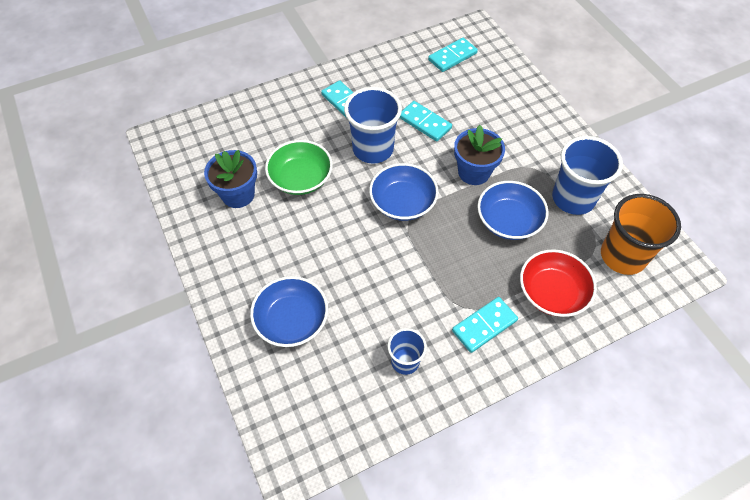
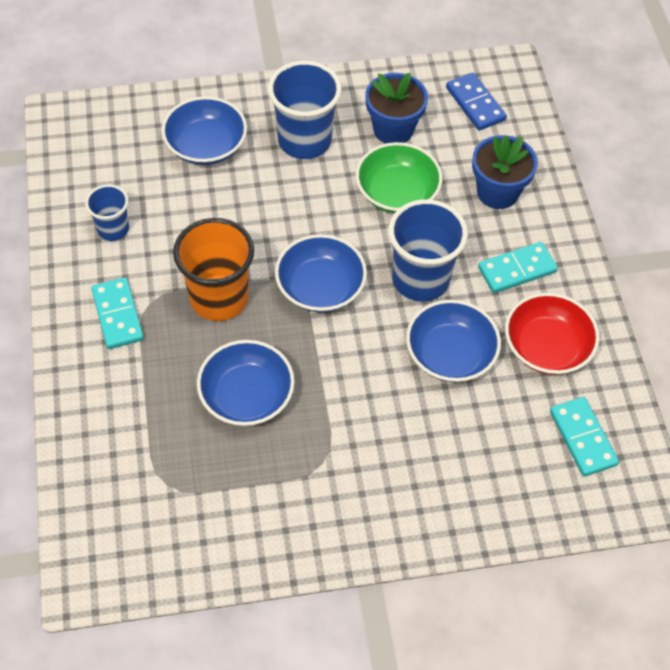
camera: 105 degrees right, 0 degrees up
turquoise domino [399,101,452,142] -> blue bowl [406,300,501,382]
blue flower pot [454,125,505,185] -> blue flower pot moved to [472,135,538,209]
red bowl [520,249,597,317] -> red bowl moved to [505,293,600,375]
blue cup [552,136,623,215] -> blue cup moved to [268,61,342,159]
orange cup [601,194,681,275] -> orange cup moved to [173,218,254,321]
none -> blue domino [446,73,507,131]

